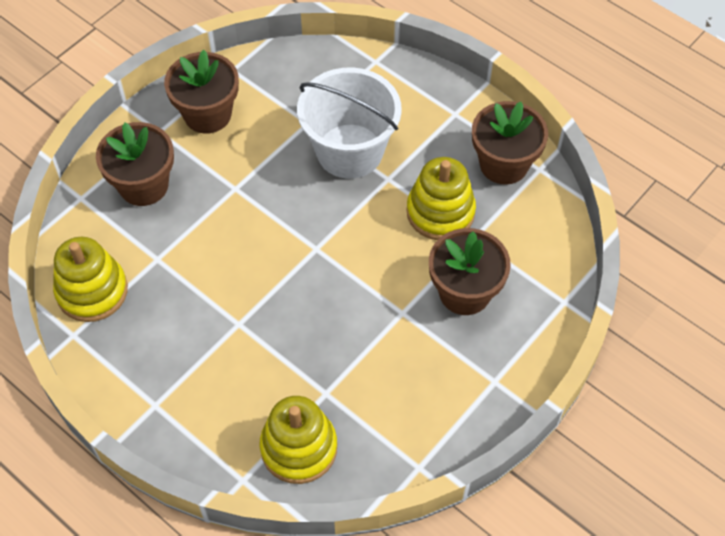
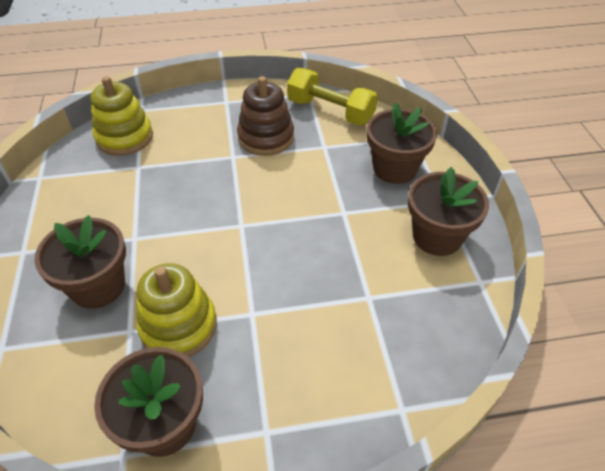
camera: 130 degrees right, 10 degrees down
yellow stacking toy [53,237,128,322] -> yellow dumbbell [287,68,378,125]
white bucket [297,67,402,179] -> none
none -> brown stacking toy [237,76,294,156]

